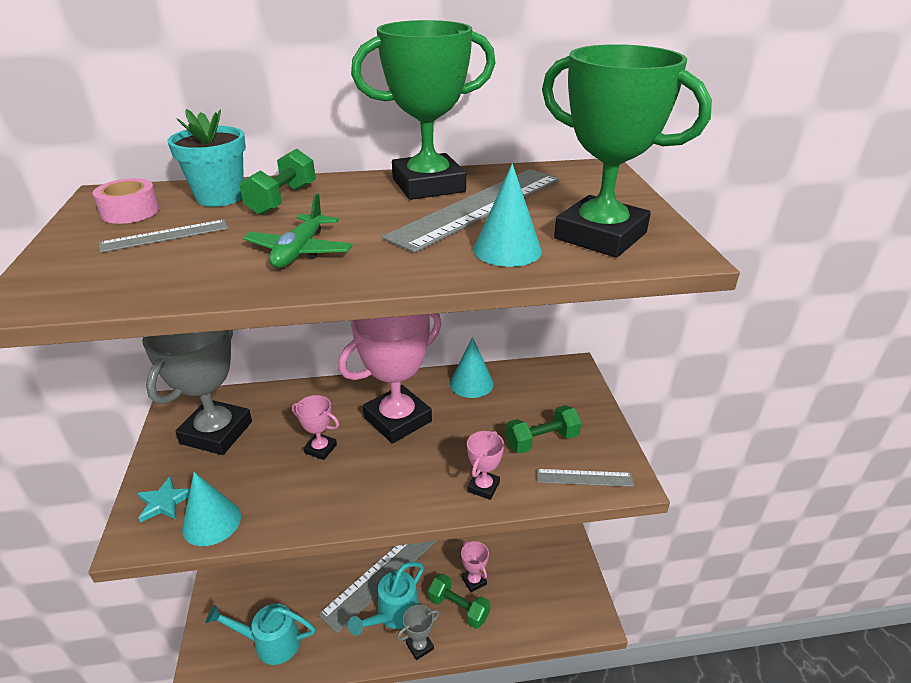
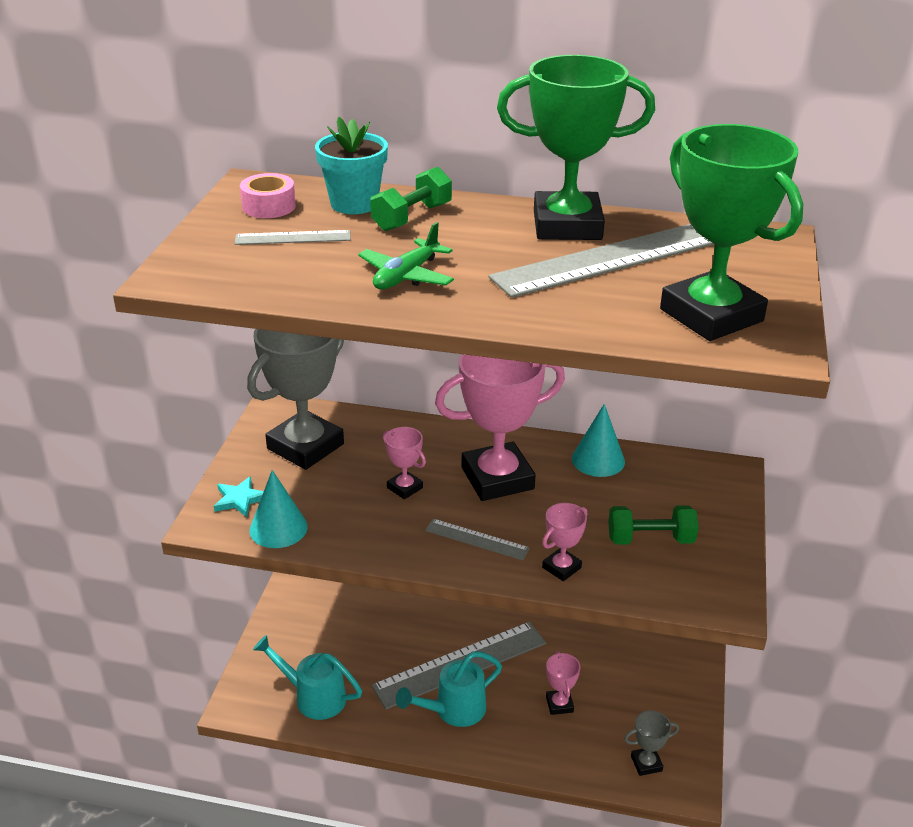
camera: 20 degrees right, 0 degrees up
grey trophy [397,605,440,660] -> grey trophy moved to [624,710,679,776]
green dumbbell [428,574,490,629] -> none
turquoise cone [473,163,542,267] -> none
grey ruler [536,469,634,487] -> grey ruler moved to [425,519,530,560]

